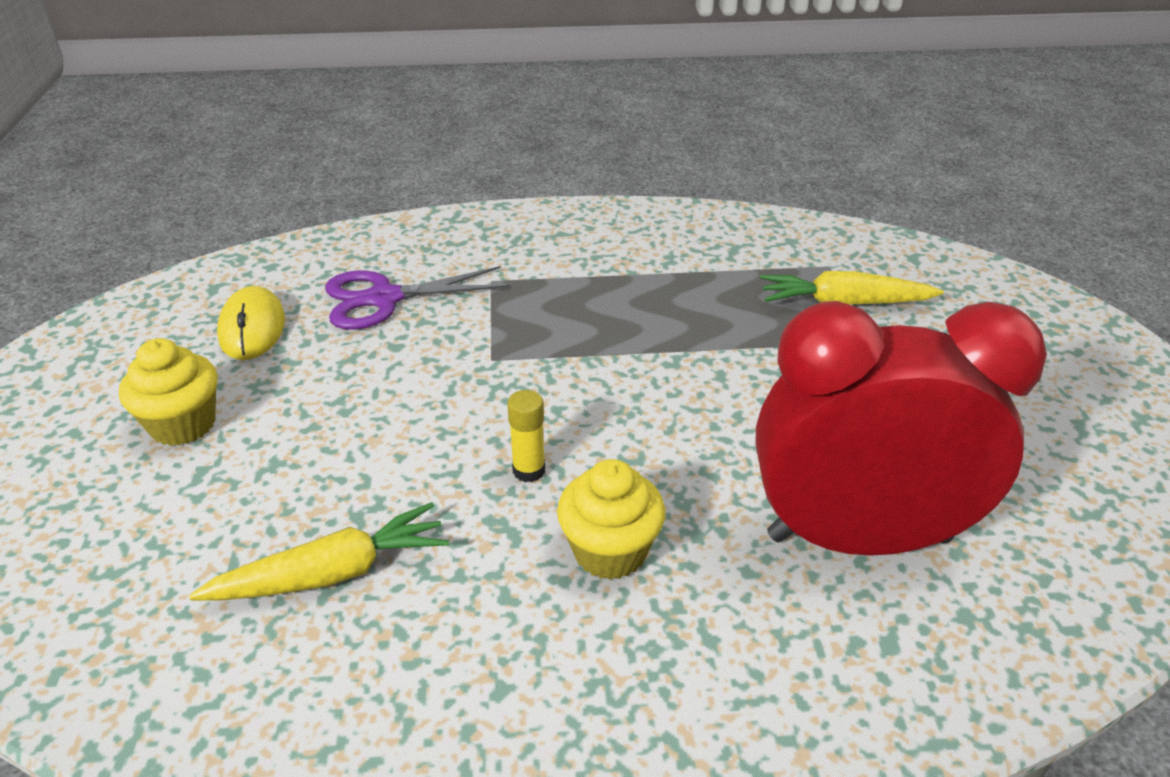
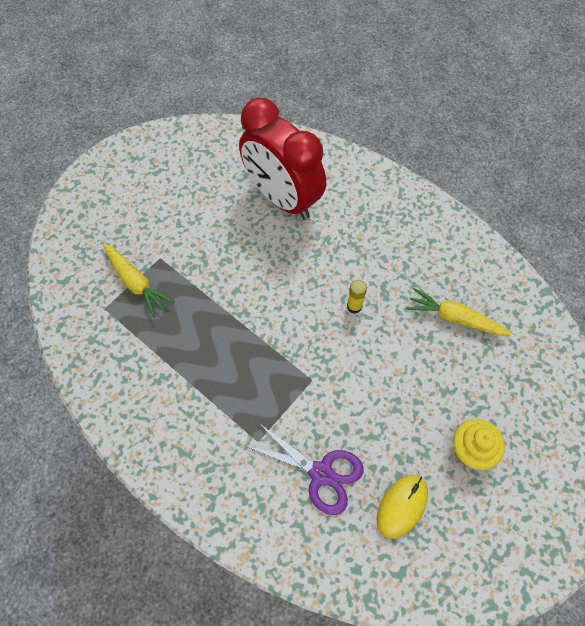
camera: 135 degrees left, 25 degrees up
yellow cupcake [557,459,665,580] -> none

